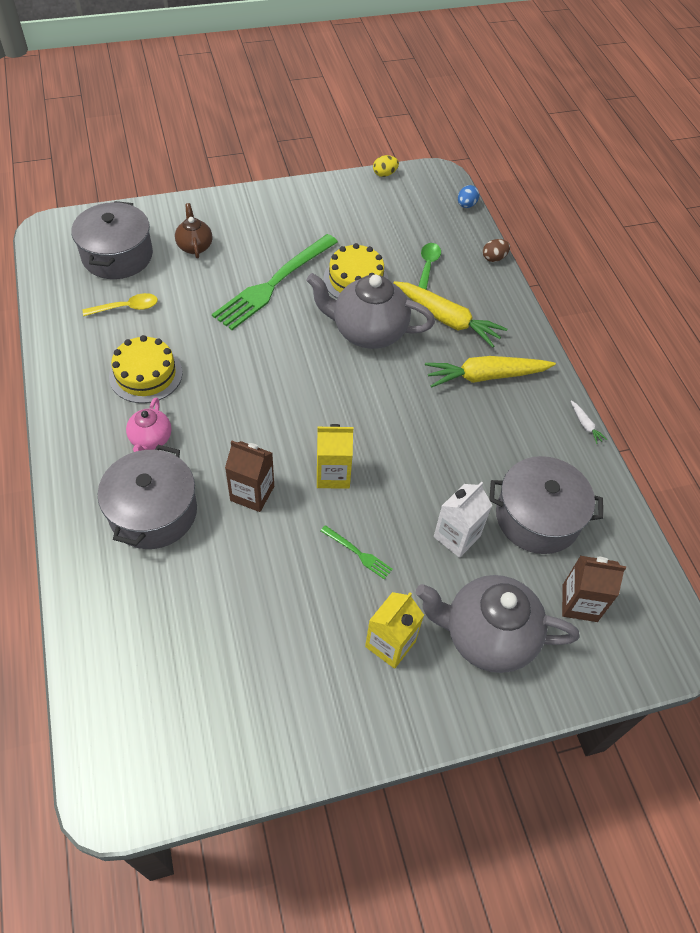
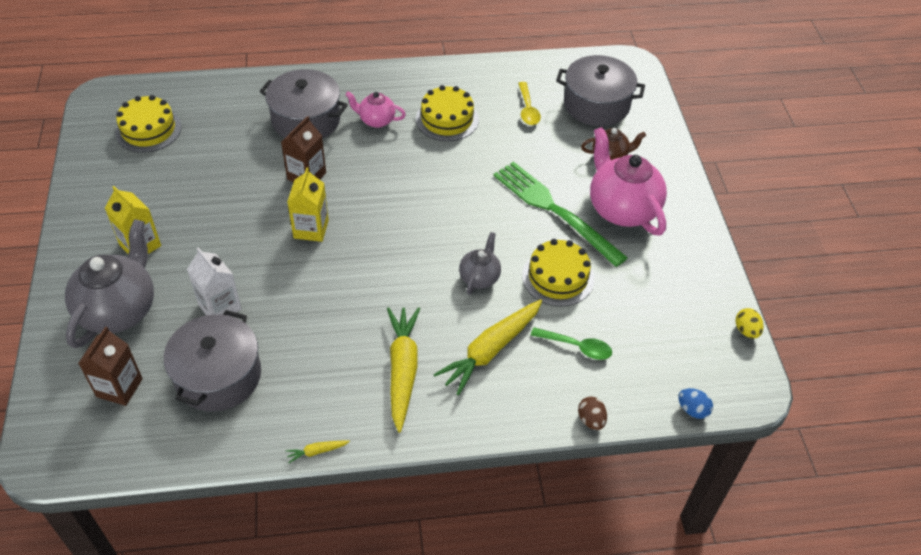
camera: 100 degrees right, 5 degrees down
grey teapot [306,273,435,349] -> grey teapot [459,232,501,295], size x0.52
green fork [321,525,393,579] -> none
white carrot [571,401,608,444] -> yellow carrot [286,440,350,463]
none -> yellow cake [115,95,181,153]
none -> pink teapot [590,127,667,235]

